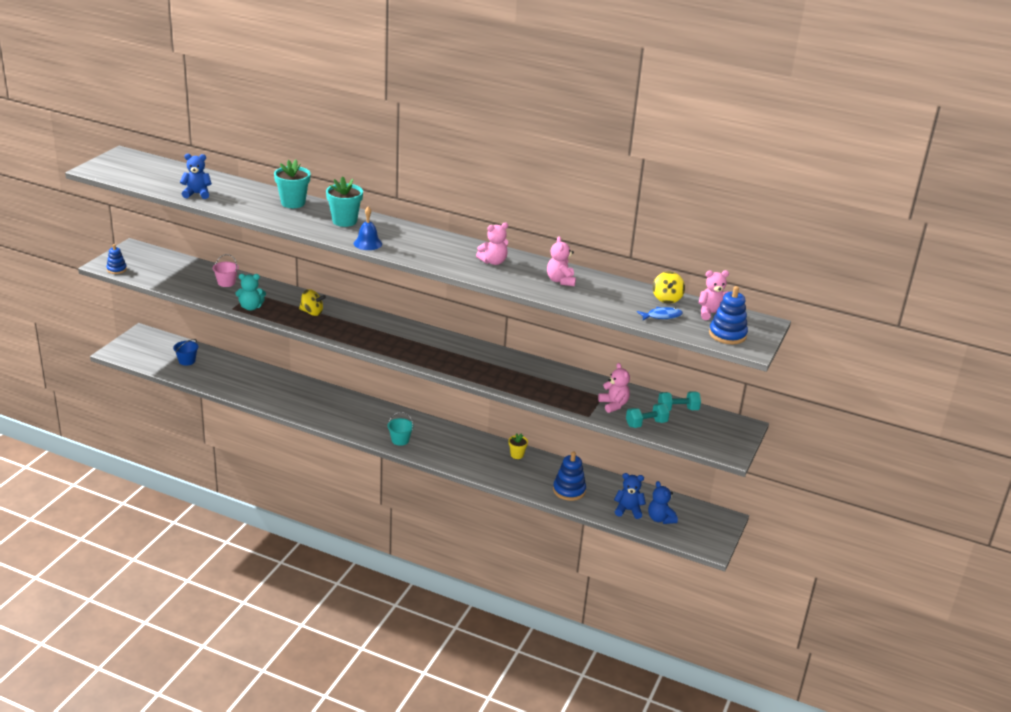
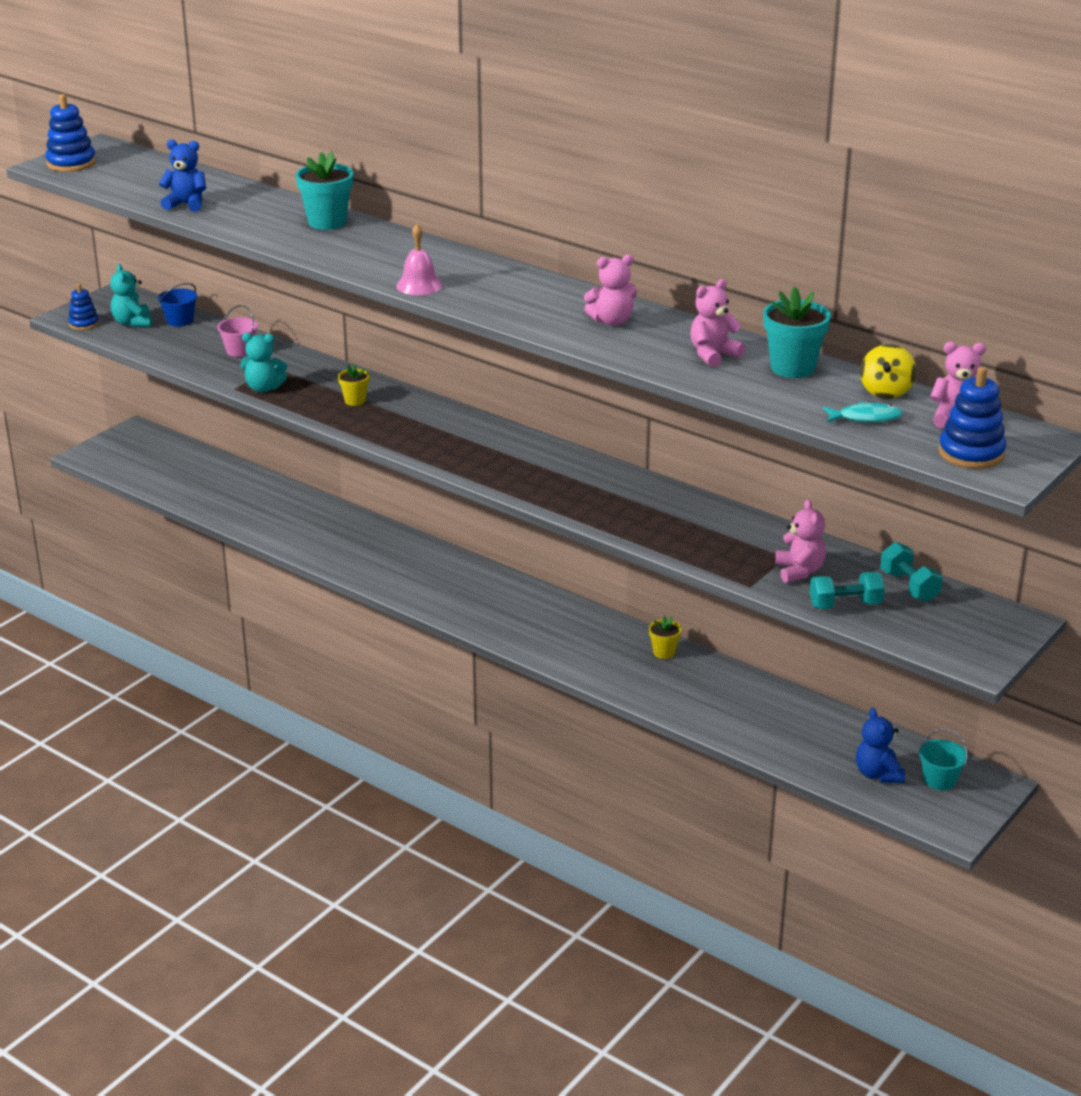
camera: 15 degrees right, 0 degrees up
blue bucket [173,339,198,366] -> blue bucket moved to [158,283,197,327]
yellow spinning top [299,289,326,316] -> yellow flower pot [338,364,370,406]
turquoise flower pot [326,176,363,227] -> turquoise flower pot moved to [763,287,831,378]
blue bell [354,207,382,250] -> pink bell [396,224,442,295]
turquoise bucket [388,412,414,446] -> turquoise bucket moved to [919,729,968,790]
pink teddy bear [547,236,576,286] -> pink teddy bear turned 45 degrees clockwise [690,279,745,367]
blue stacking toy [553,451,586,501] -> blue stacking toy moved to [45,94,96,172]
blue teddy bear [614,473,646,519] -> none
blue fish [637,307,683,320] -> turquoise fish [823,402,903,423]
turquoise dumbbell [658,391,701,411] -> turquoise dumbbell turned 60 degrees clockwise [880,542,943,602]
none -> turquoise teddy bear [110,264,152,327]

